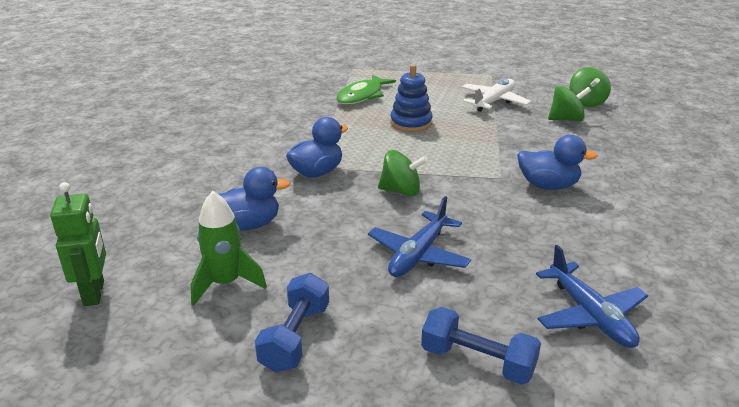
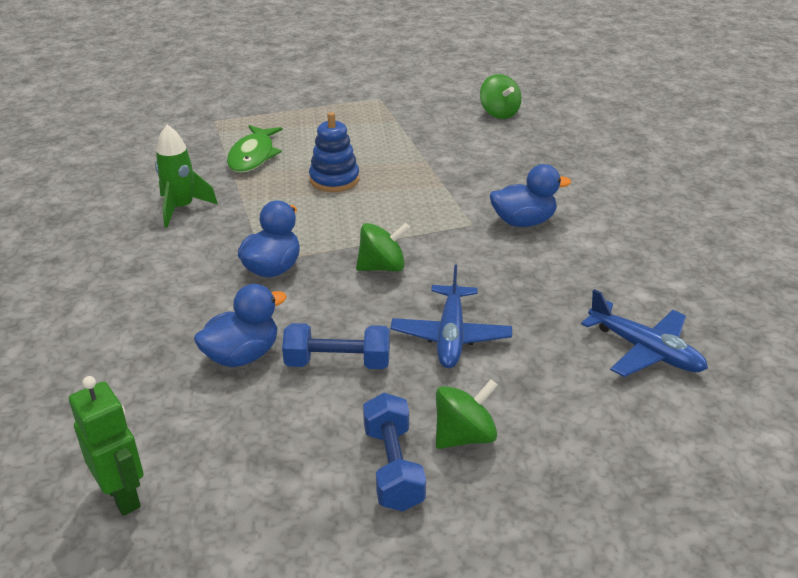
camera: 25 degrees left, 5 degrees up
green rocket [191,191,267,306] -> green rocket moved to [155,125,218,228]
blue dumbbell [421,307,541,385] -> blue dumbbell moved to [282,323,390,369]
white plane [462,79,531,112] -> none
green spinning top [548,86,591,121] -> green spinning top moved to [436,379,498,449]

